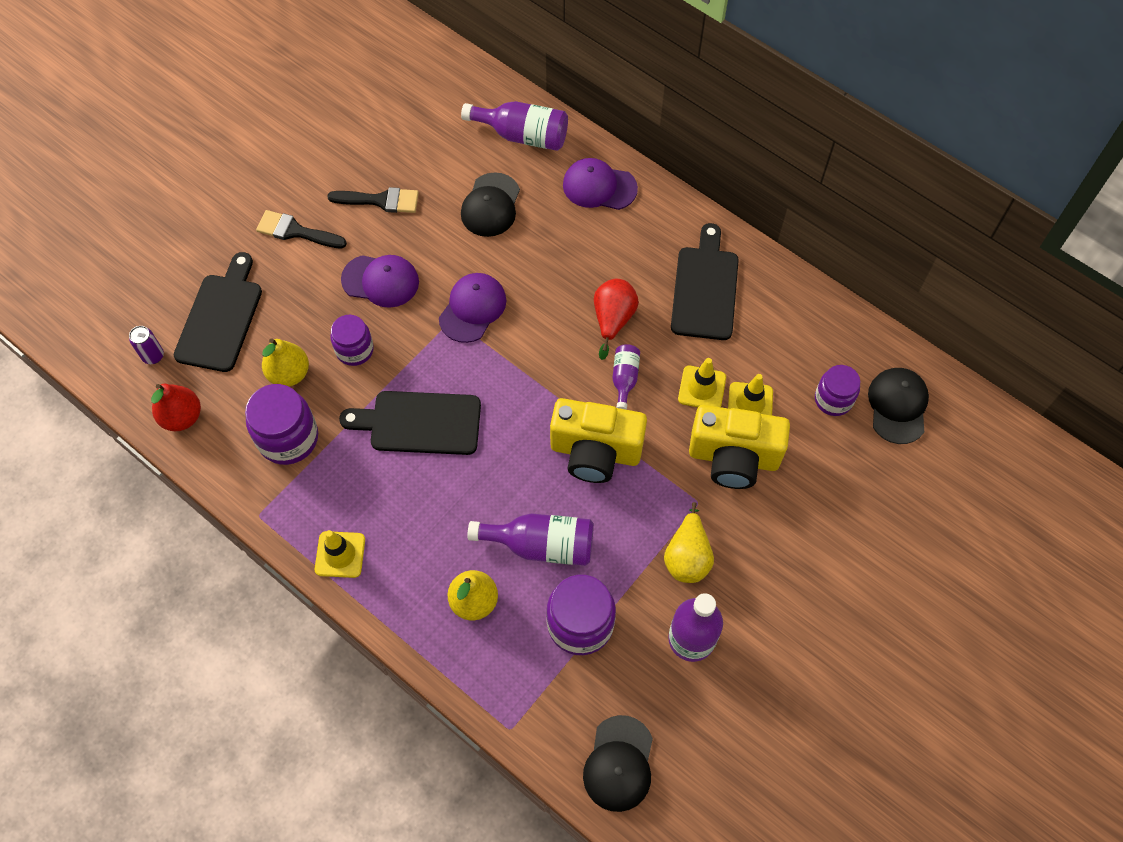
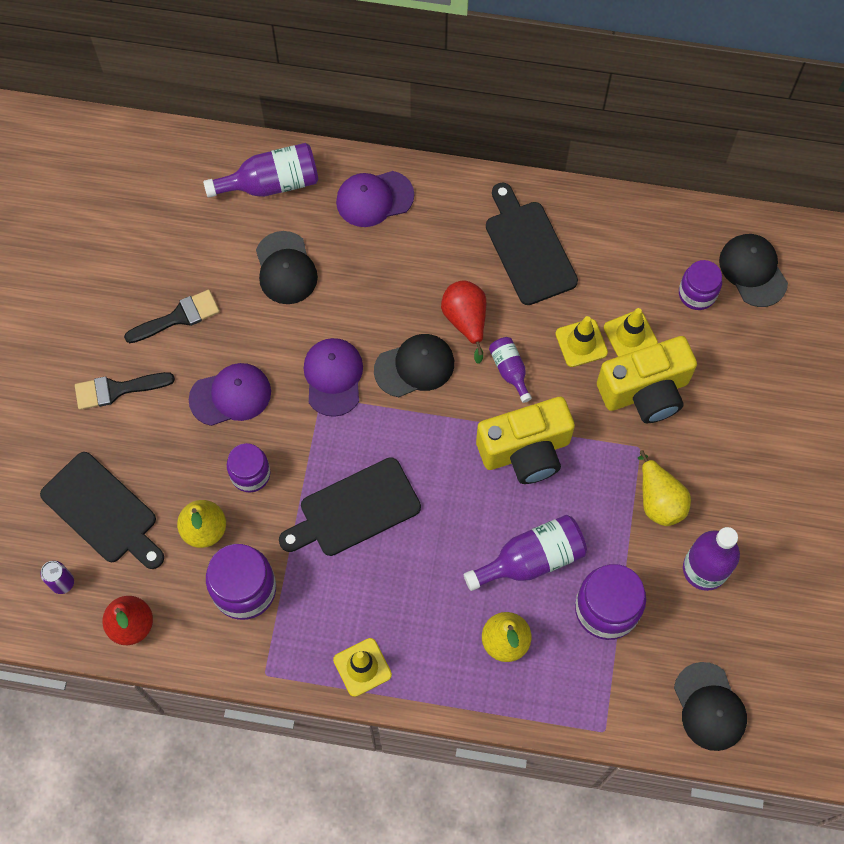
camera: 30 degrees left, 5 degrees up
black cutting board [174,252,262,372] -> black cutting board turned 150 degrees clockwise [40,452,164,569]
none -> black cap [374,334,454,397]

